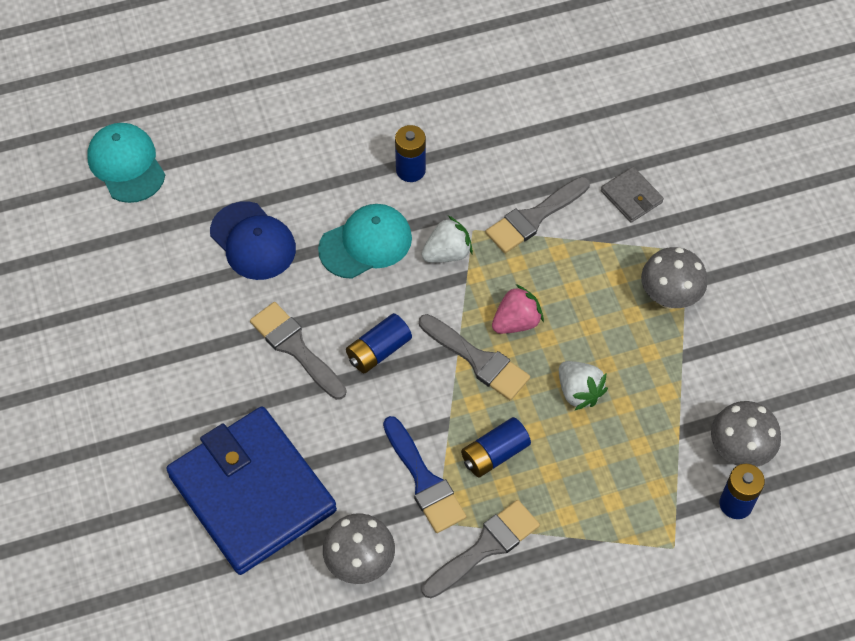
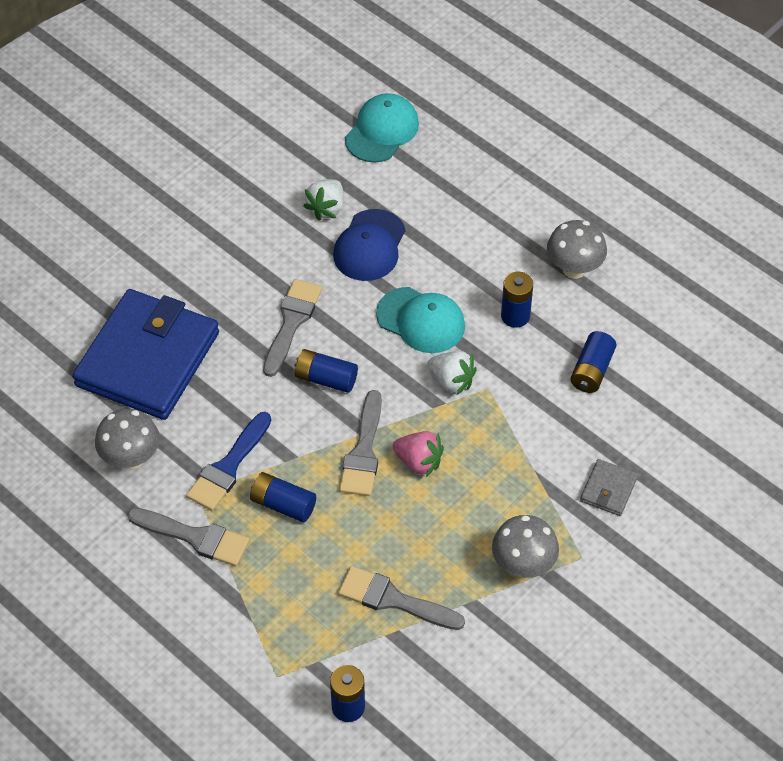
camera: 60 degrees right, 5 degrees down
grey brush [485,177,590,253] -> grey brush moved to [338,566,465,630]
white strawberry [559,361,608,410] -> white strawberry moved to [303,179,344,220]
grey mushroom [711,401,781,467] -> grey mushroom moved to [547,220,607,279]
none -> blue battery [570,331,616,393]

